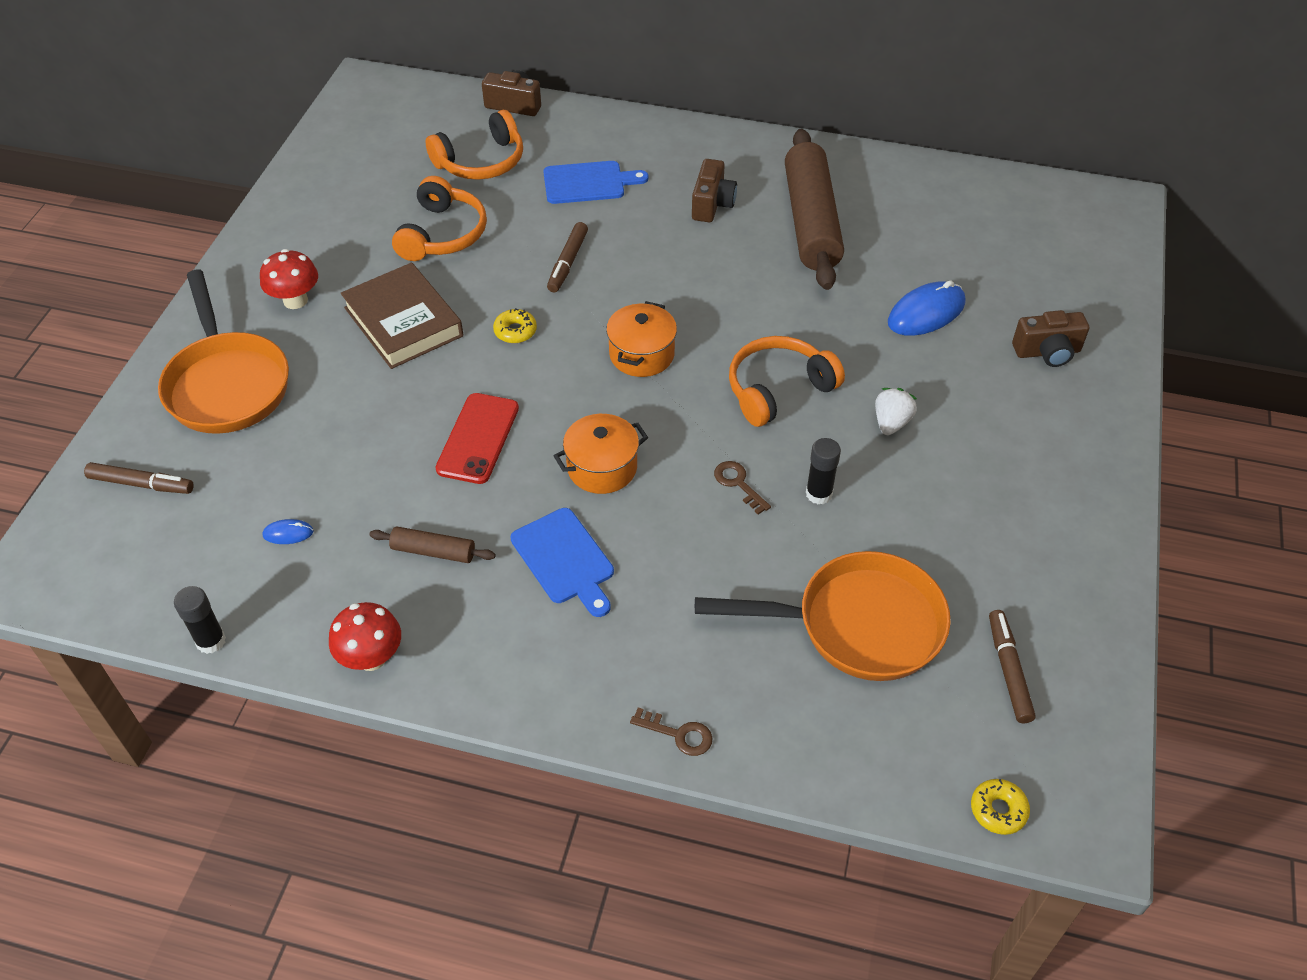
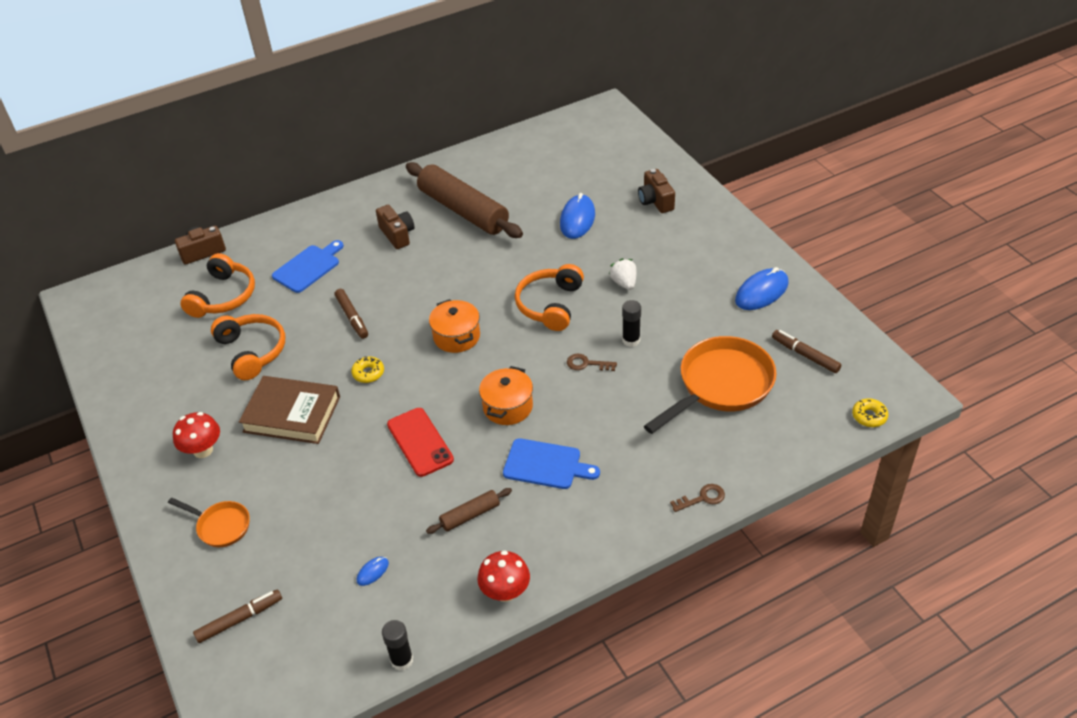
camera: 40 degrees left, 5 degrees down
orange pan [158,270,289,434] -> orange pan [168,497,250,547], size x0.52
brown camera [1012,310,1089,367] -> brown camera turned 120 degrees clockwise [638,169,675,213]
none -> blue mouse [735,267,789,310]

